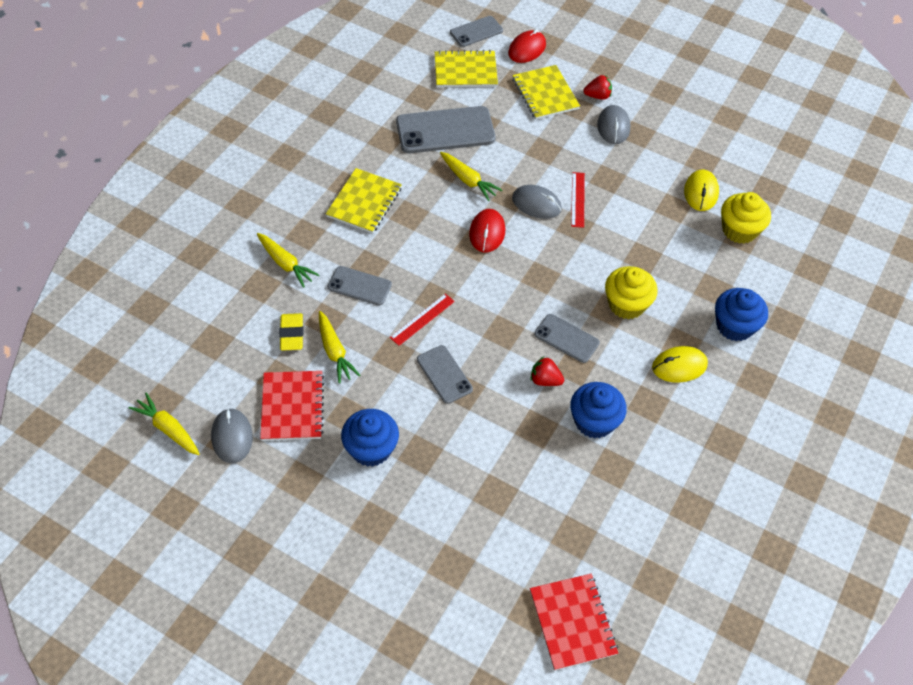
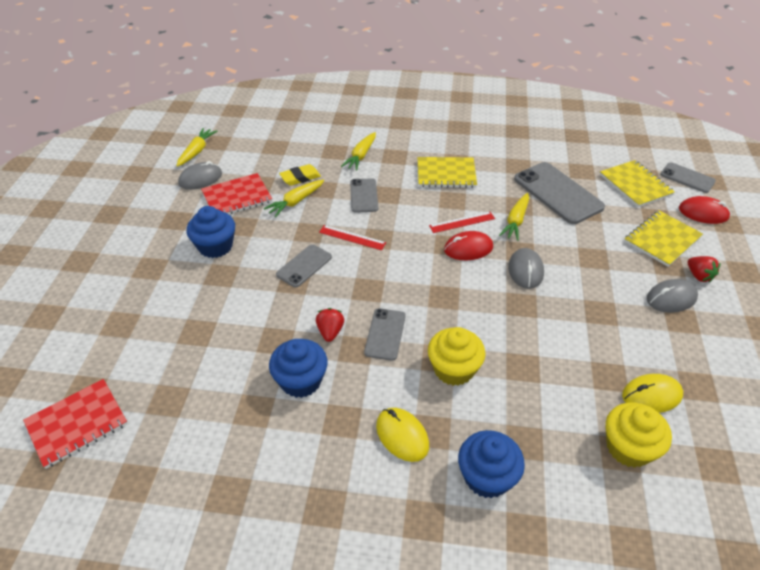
camera: 70 degrees right, 10 degrees down
red ruler [571,172,585,228] -> red ruler moved to [429,212,495,233]

